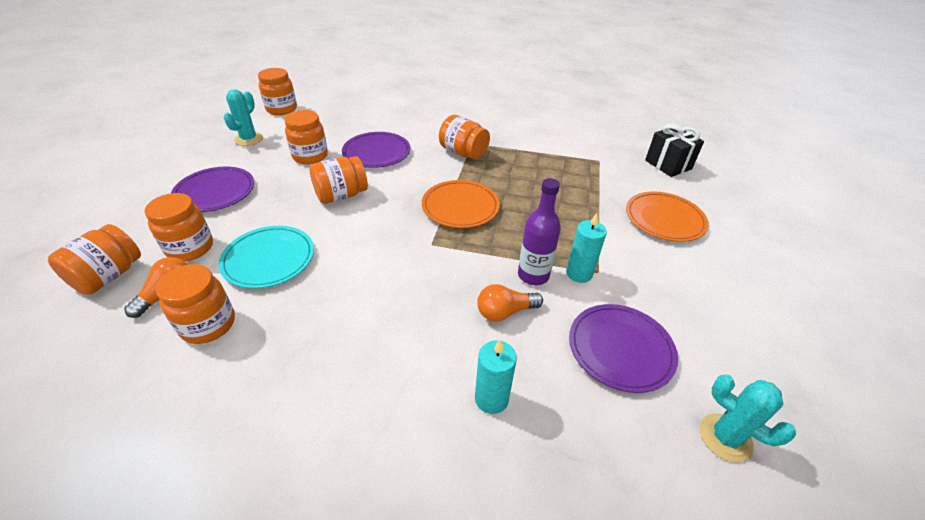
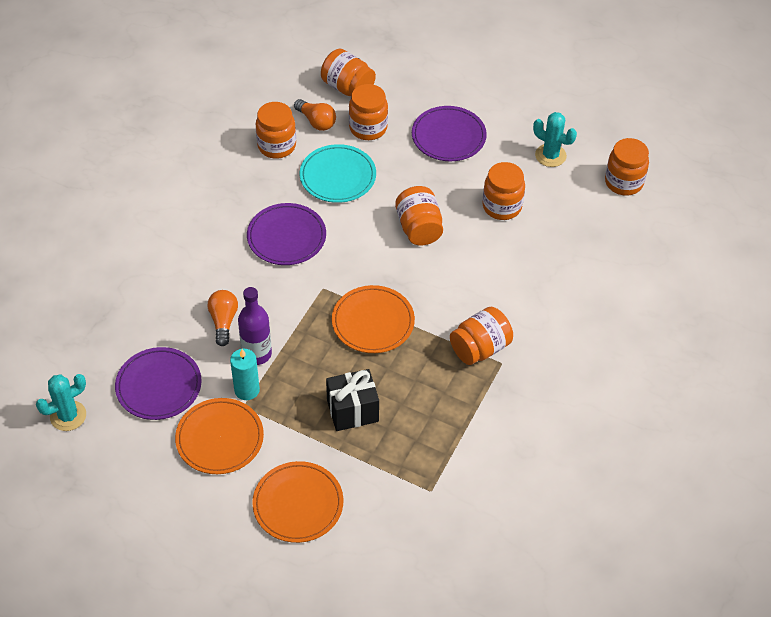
camera: 105 degrees right, 10 degrees up
purple plate [342,132,411,168] -> purple plate moved to [247,203,326,265]
turquoise candle [475,340,517,414] -> none
black gift [645,123,704,177] -> black gift moved to [326,369,379,431]
none -> orange plate [175,398,264,474]

